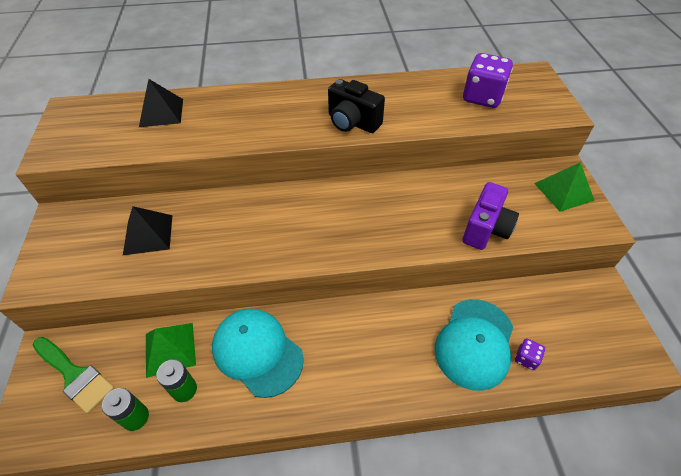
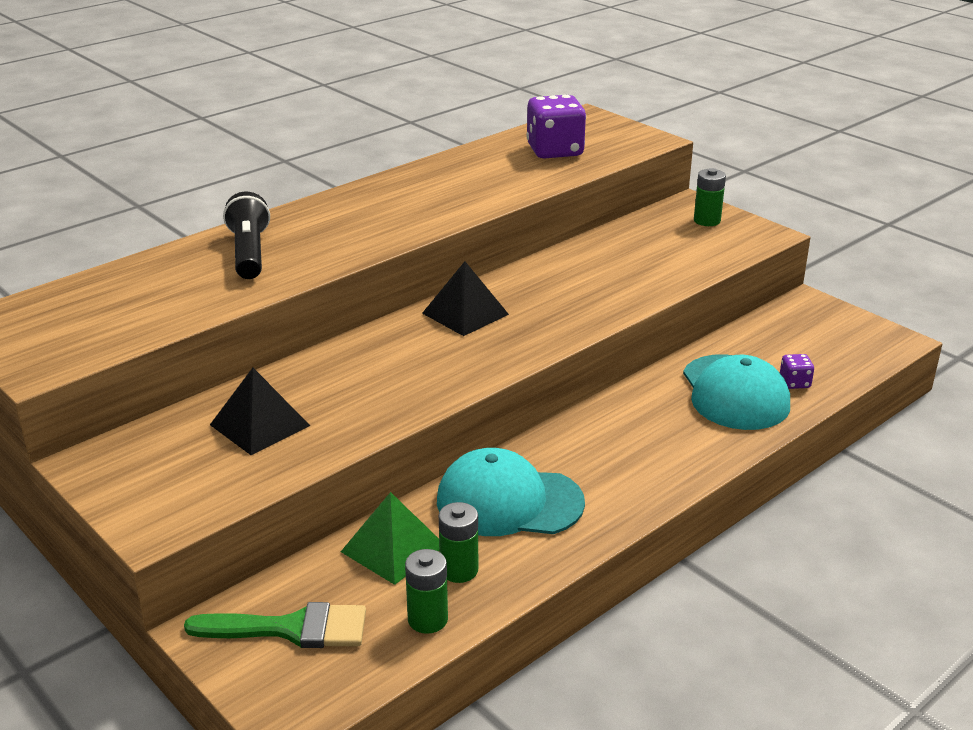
camera: 35 degrees left, 20 degrees down
black pyramid [139,79,183,127] -> black pyramid moved to [422,261,509,336]
black camera [328,79,385,133] -> none
purple camera [462,182,519,250] -> none
green pyramid [534,162,595,212] -> green battery [694,168,726,226]
none -> black flashlight [223,192,270,279]

